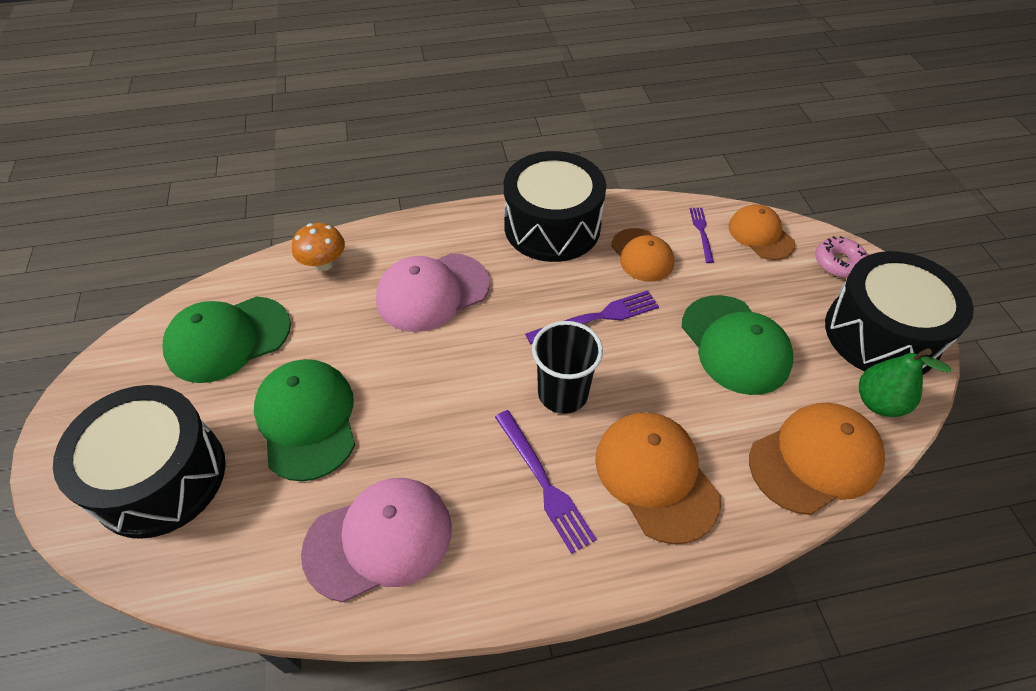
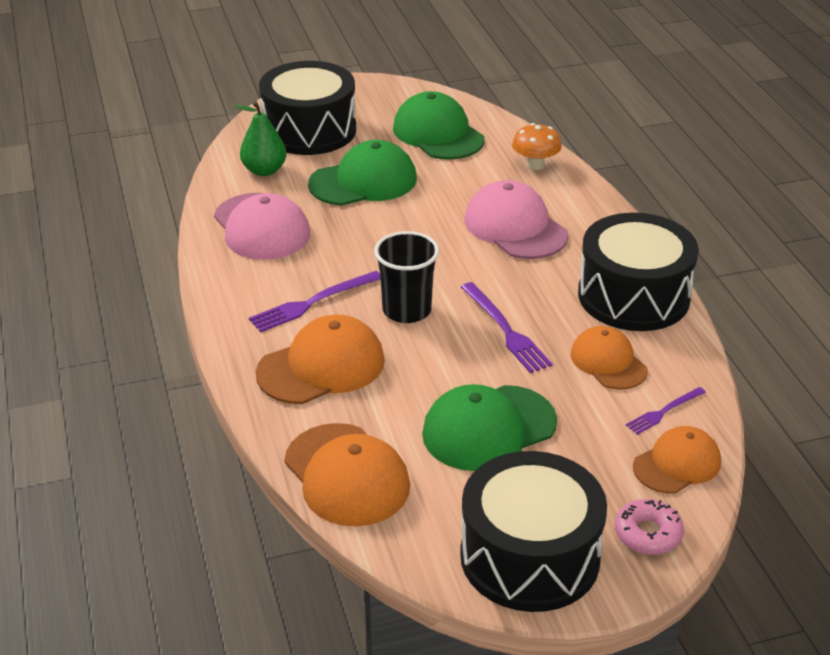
camera: 85 degrees right, 15 degrees down
orange cap [611,228,674,282] -> orange cap turned 90 degrees clockwise [571,326,648,390]
purple fork [690,208,714,263] -> purple fork turned 150 degrees clockwise [626,387,706,435]
green pear [859,349,951,417] -> green pear moved to [235,101,287,176]

